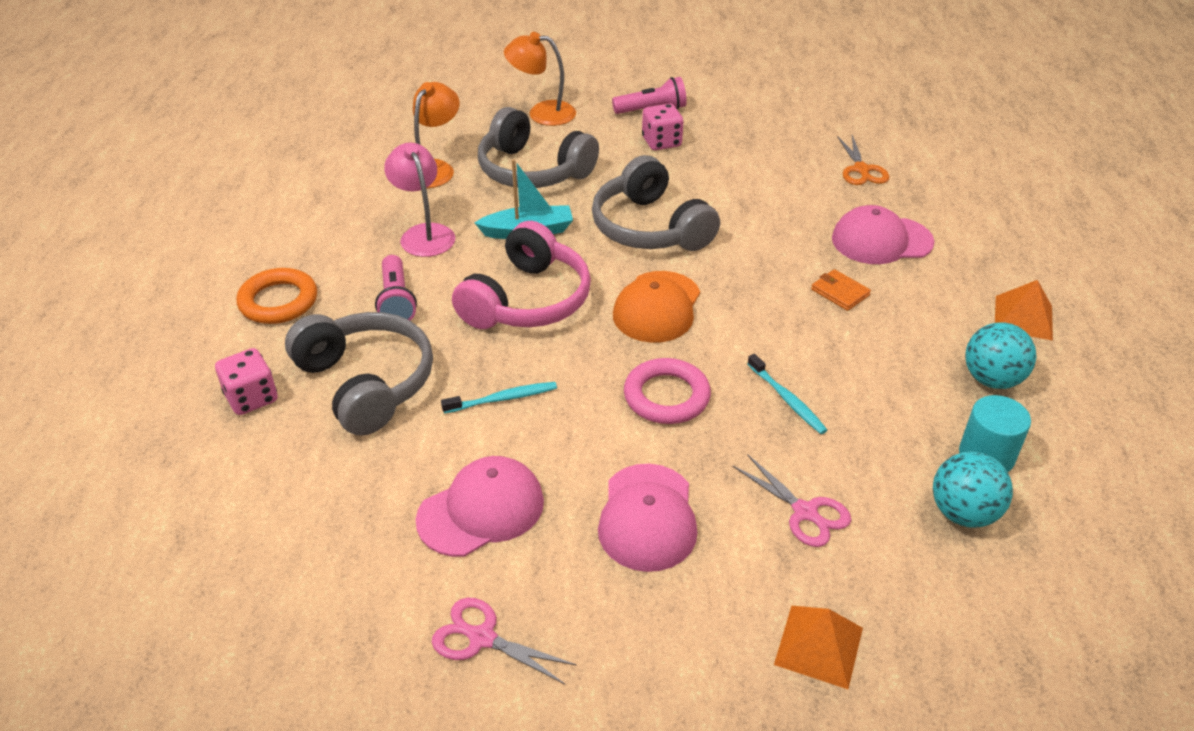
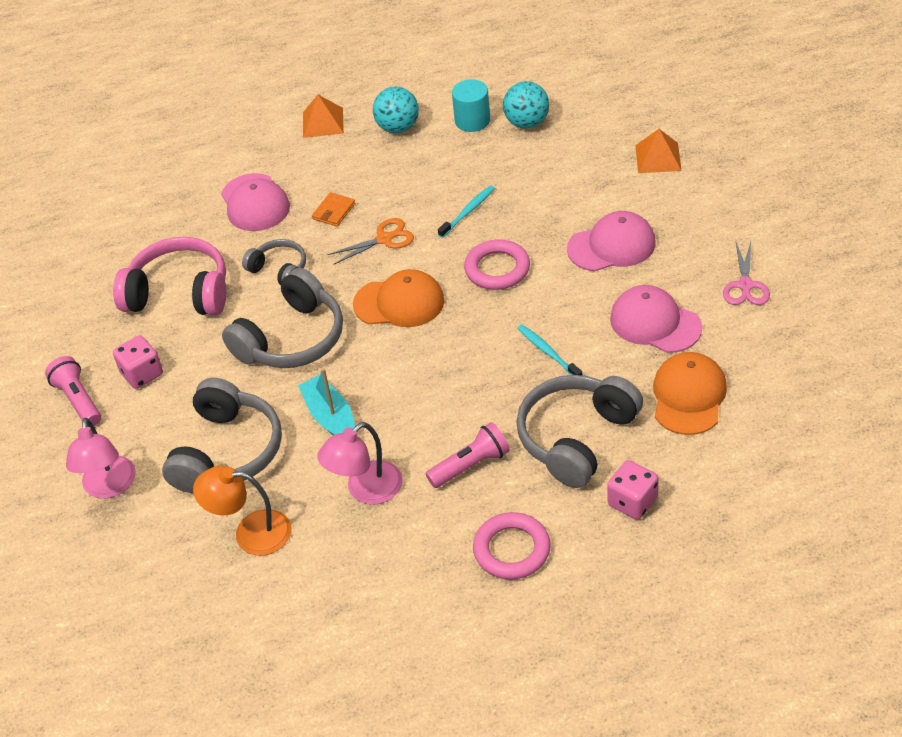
camera: 105 degrees left, 5 degrees up
orange ring [236,268,317,324] -> pink ring [473,512,551,580]
pink headphones [452,221,591,329] -> pink headphones moved to [113,237,226,316]
orange lamp [504,32,576,126] -> pink lamp [66,418,136,499]
pink scissors [733,454,851,547] -> none
orange scissors [837,135,889,185] -> orange scissors moved to [327,218,414,265]
none -> grey headphones [242,239,306,285]
none -> orange cap [653,352,727,435]

